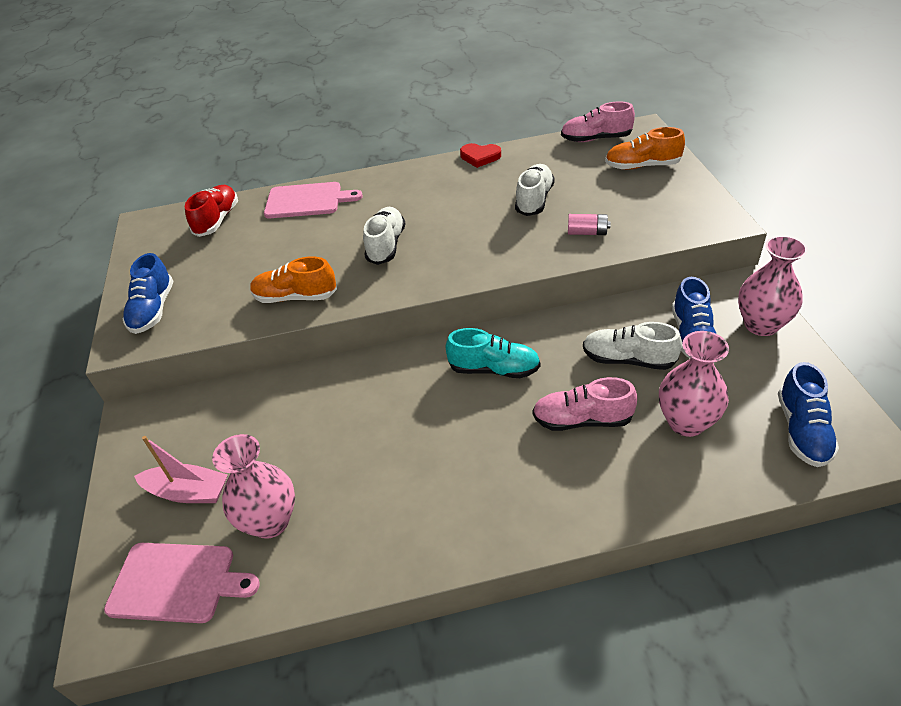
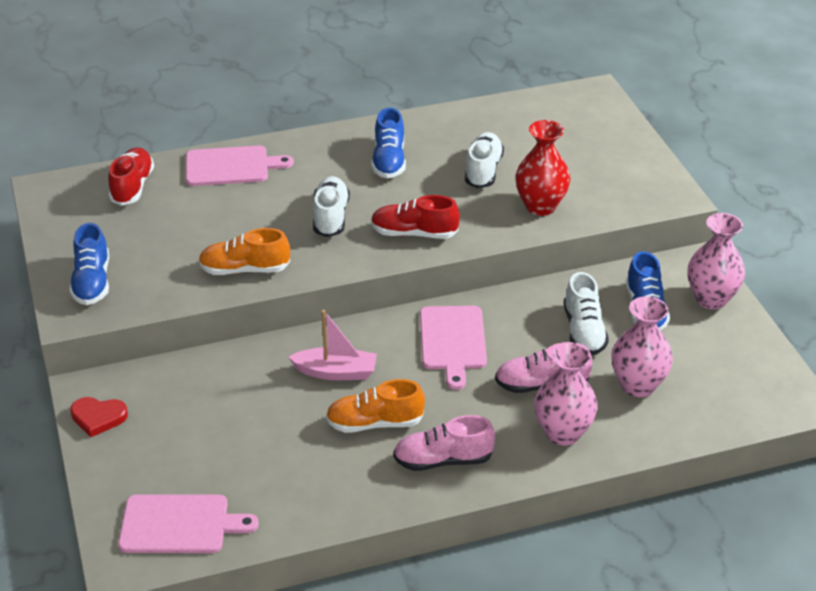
camera: 10 degrees left, 5 degrees down
pink boat [134,436,228,503] -> pink boat moved to [288,310,377,380]
pink vase [212,434,295,539] -> pink vase moved to [534,342,598,446]
turquoise shoe [446,328,540,378] -> pink cutting board [420,306,487,390]
red heart [460,143,501,168] -> red heart moved to [70,397,128,437]
pink shoe [561,101,635,142] -> pink shoe moved to [393,415,495,471]
pink battery [568,214,611,235] -> red vase [515,120,570,216]
white shoe [583,322,682,370] -> white shoe turned 105 degrees counterclockwise [564,272,609,356]
orange shoe [605,127,685,170] -> orange shoe moved to [326,379,425,433]
blue shoe [778,362,839,467] -> blue shoe moved to [371,108,406,178]
none -> red shoe [371,195,460,239]

